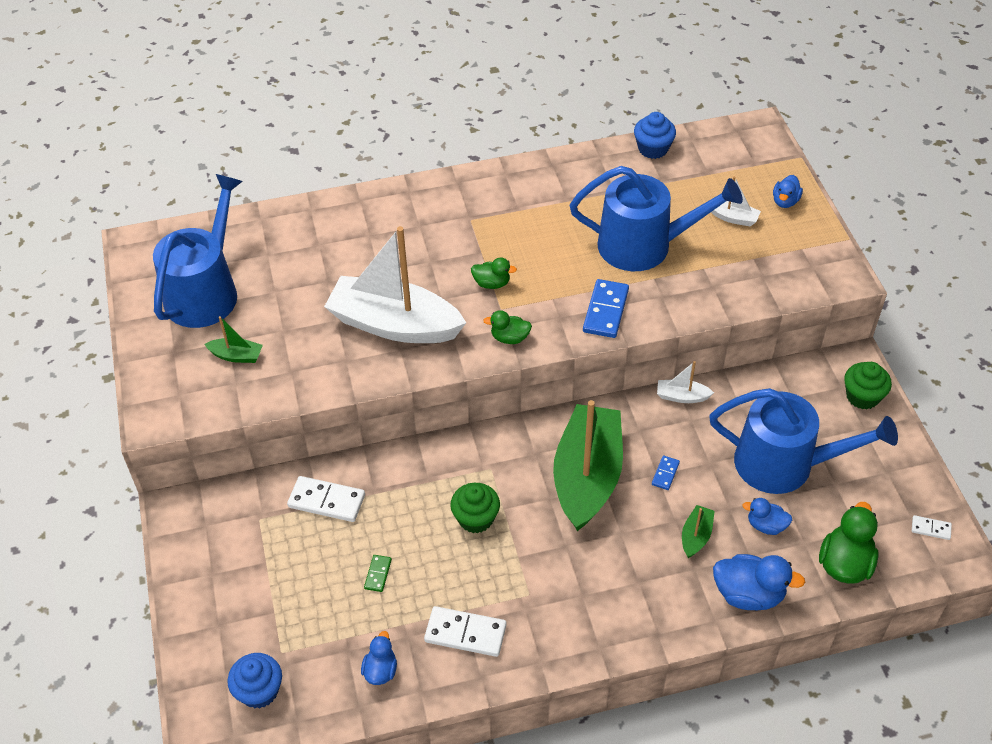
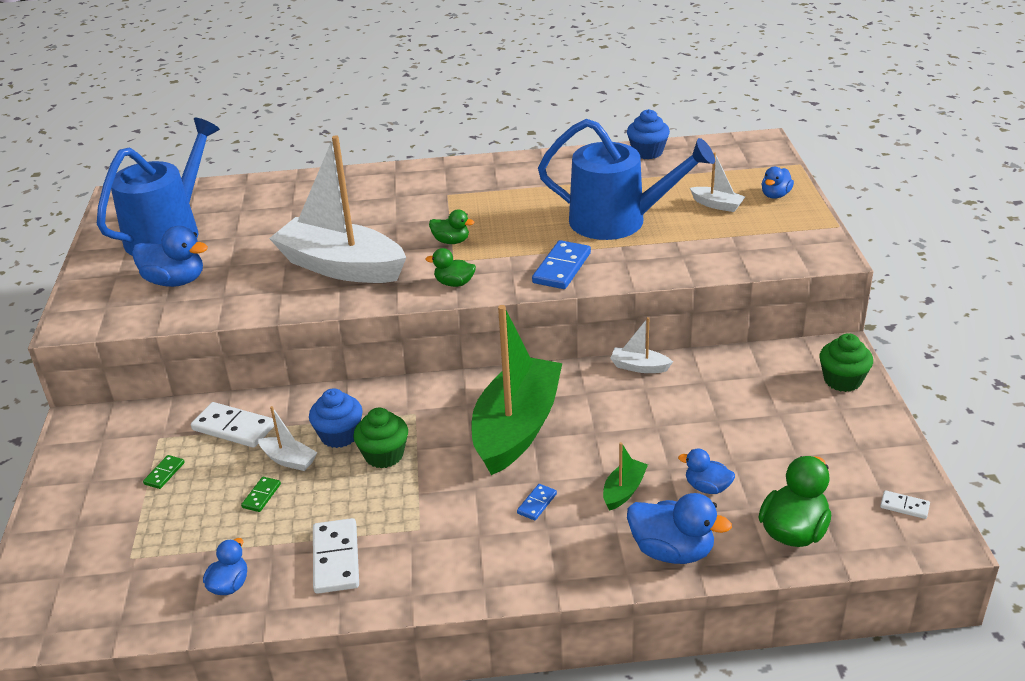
camera: 10 degrees right, 15 degrees down
green boat [204,316,263,363] -> blue duck [132,226,208,287]
blue cupcake [228,653,282,709] -> blue cupcake moved to [309,388,363,448]
white domino [424,606,507,657] -> white domino turned 60 degrees clockwise [313,518,359,594]
blue domino [652,455,680,490] -> blue domino moved to [517,484,557,520]
blue watering can [709,388,898,494] -> none
none -> green domino [143,455,185,489]
none -> white boat [258,406,318,471]

